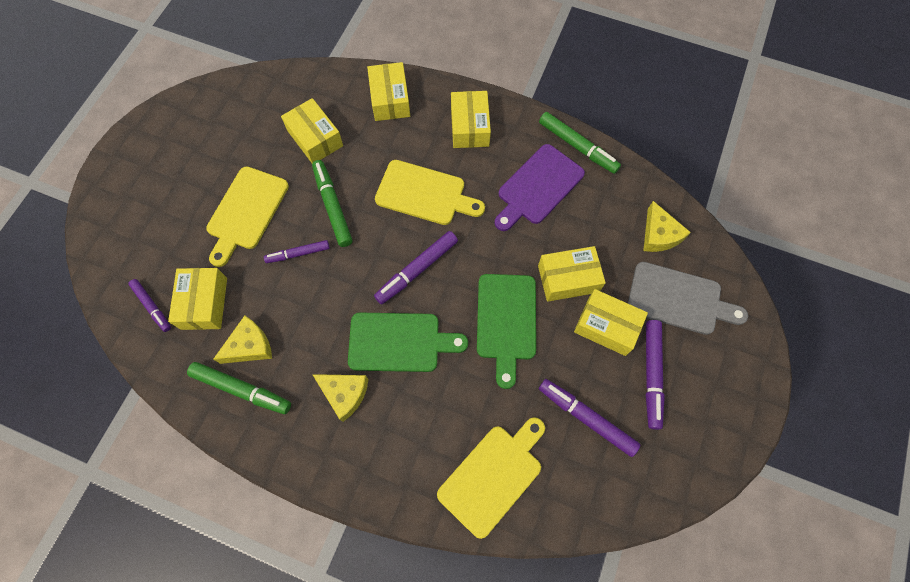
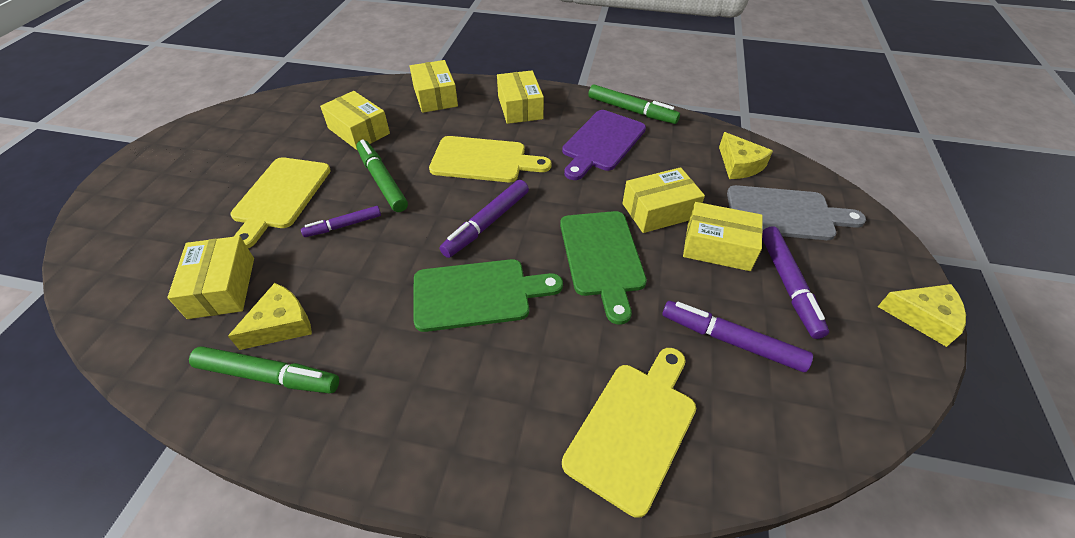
camera: 10 degrees left, 20 degrees down
purple marker [128,279,171,332] -> none
yellow cheese [312,374,368,422] -> yellow cheese moved to [878,284,966,347]

